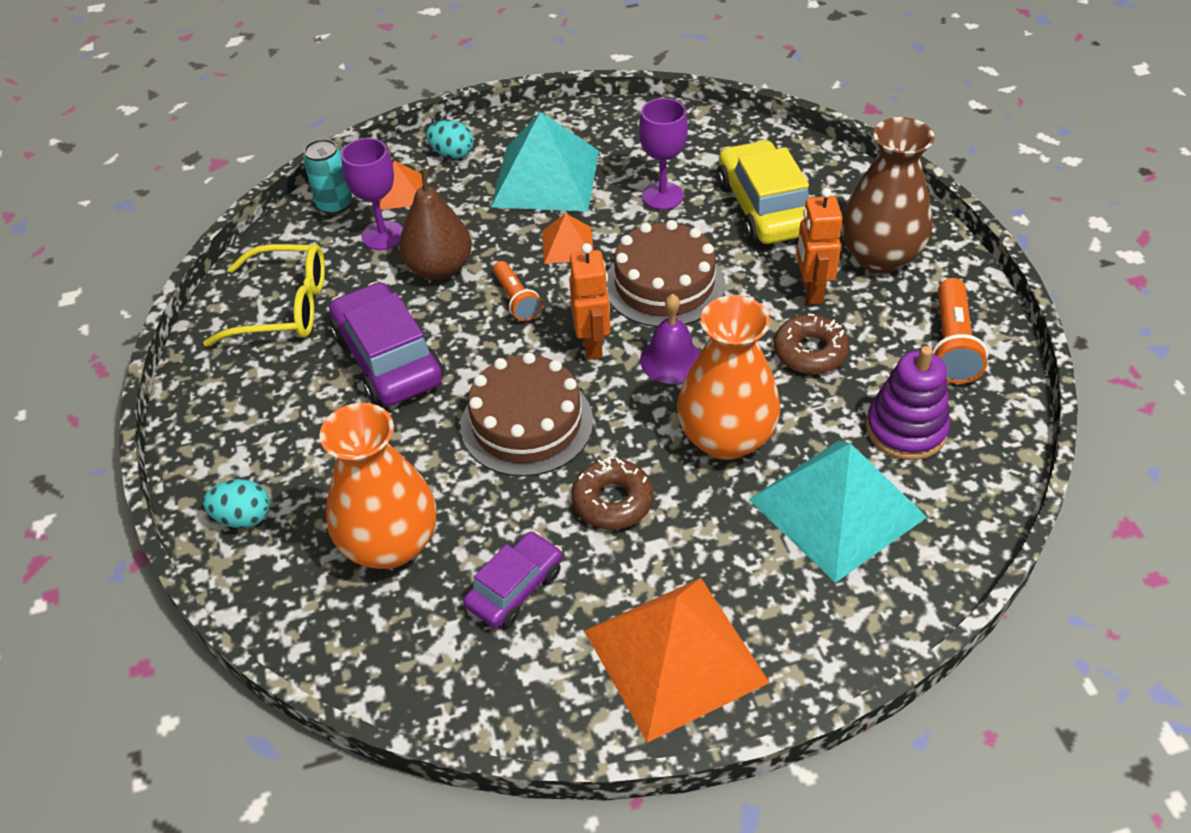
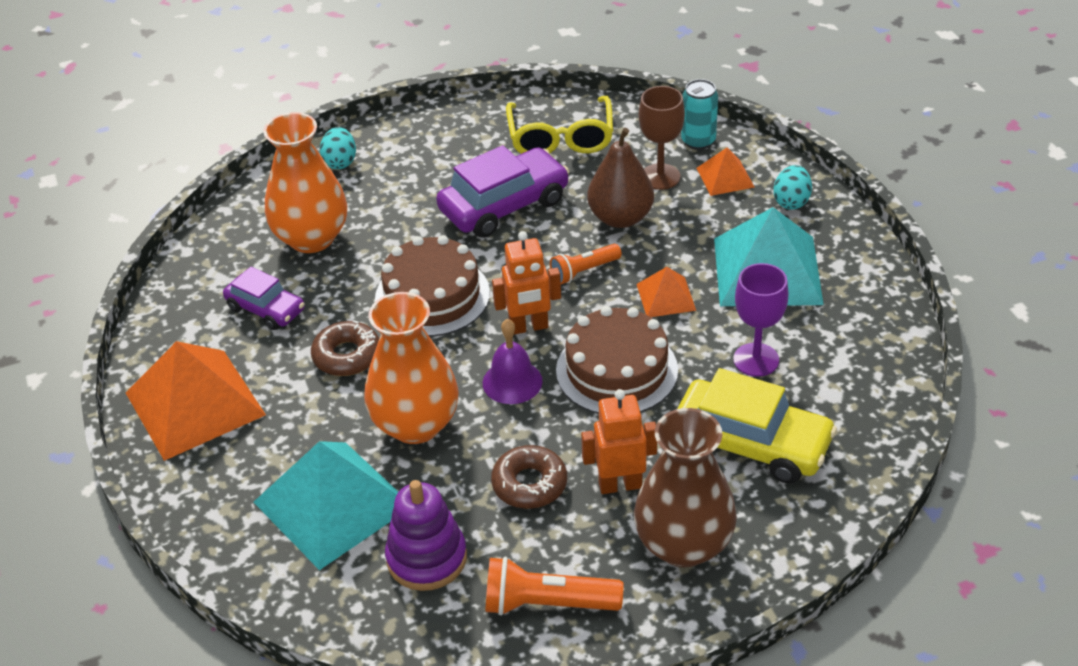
camera: 85 degrees right, 5 degrees down
purple goblet [341,138,403,250] -> brown goblet [639,86,685,190]
yellow car [717,140,809,244] -> yellow car turned 45 degrees clockwise [677,368,837,484]

